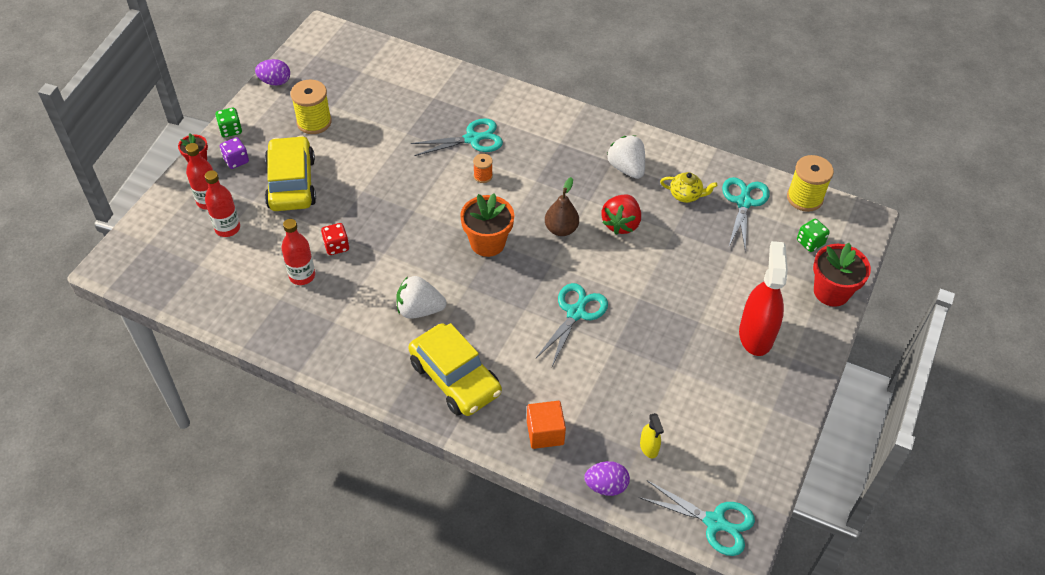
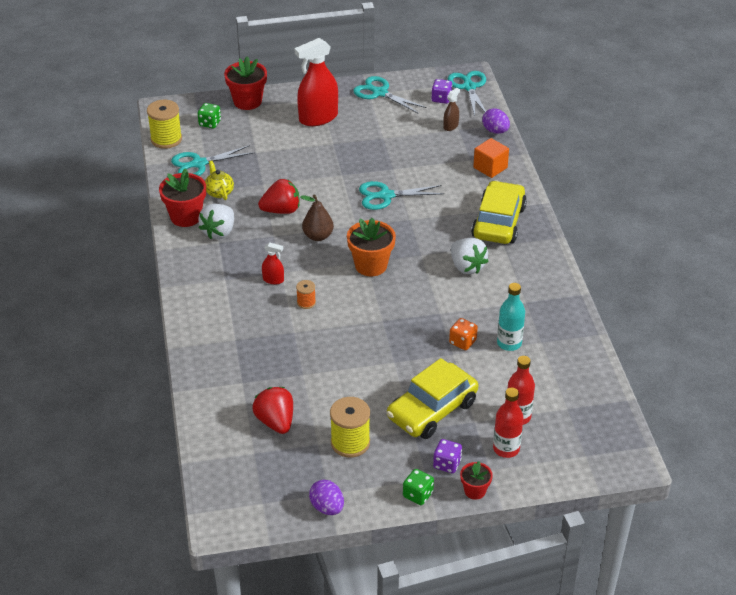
camera: 125 degrees left, 10 degrees down
red bottle [281,219,315,285] -> turquoise bottle [497,283,525,351]
red dice [321,223,349,255] -> orange dice [449,318,478,350]
turquoise scissors [411,118,503,156] -> turquoise scissors moved to [353,76,427,114]
yellow spray bottle [640,413,664,458] -> brown spray bottle [443,88,460,131]
none -> red flower pot [159,168,206,227]
none -> red strawberry [252,387,293,434]
none -> red spray bottle [262,242,284,284]
none -> purple dice [432,79,452,104]

